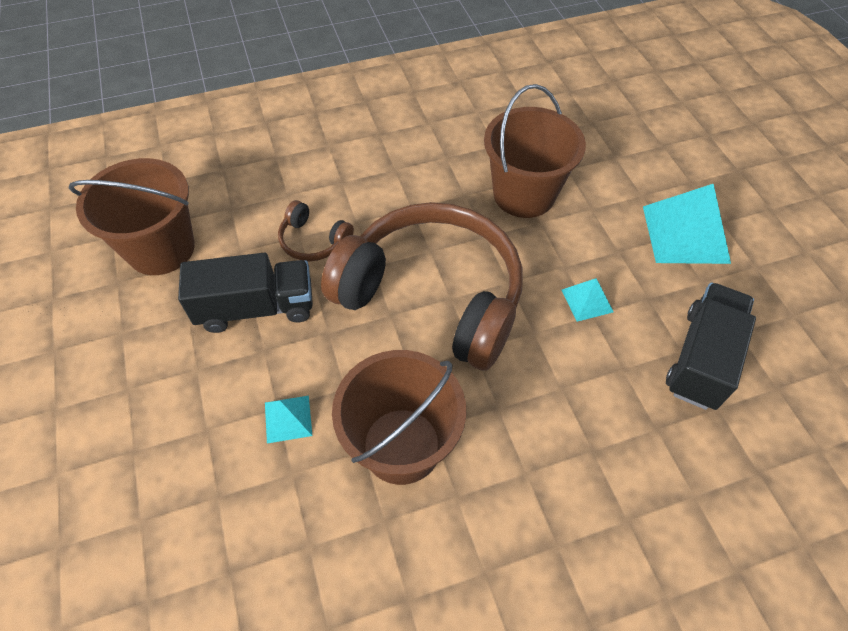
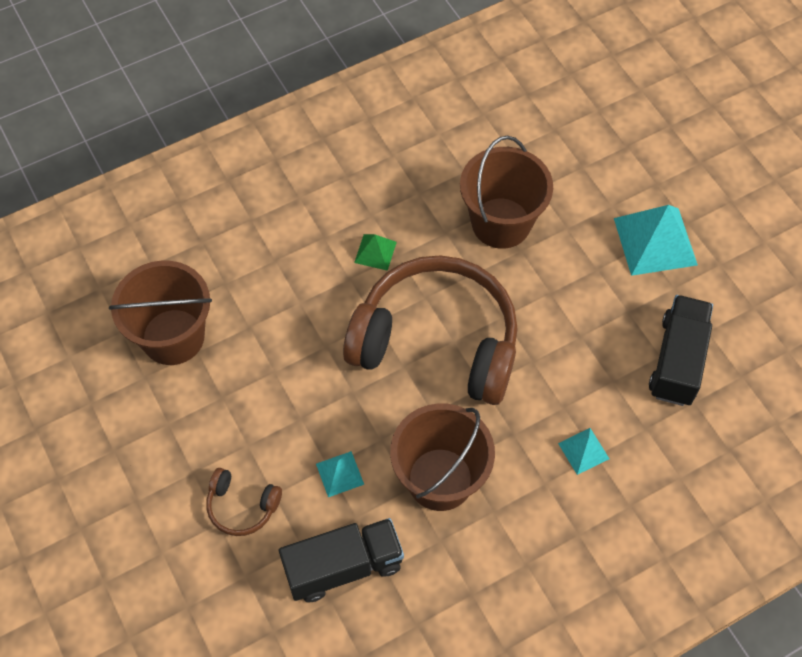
camera: 10 degrees left, 5 degrees up
black truck [178,253,313,333] -> black truck moved to [279,518,404,602]
brown headphones [278,200,354,261] -> brown headphones moved to [206,468,282,536]
turquoise pyramid [561,278,614,322] -> turquoise pyramid moved to [558,428,609,475]
none -> green pyramid [354,234,397,271]

